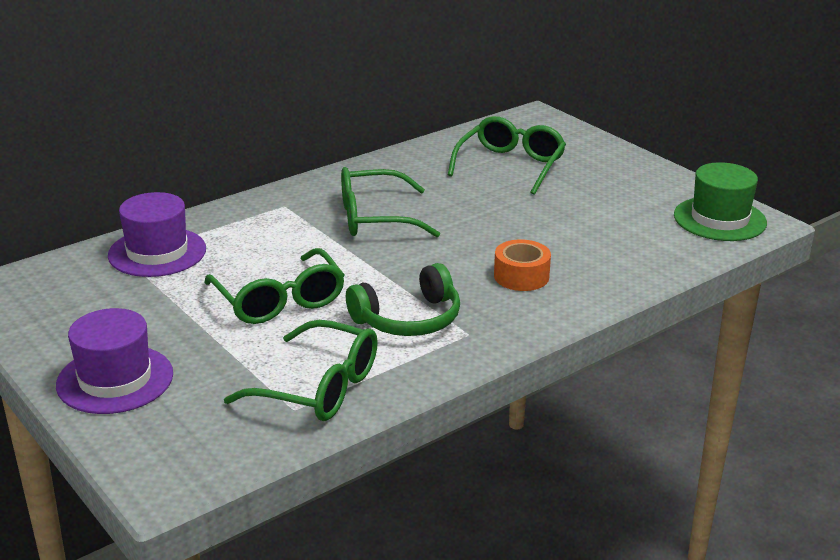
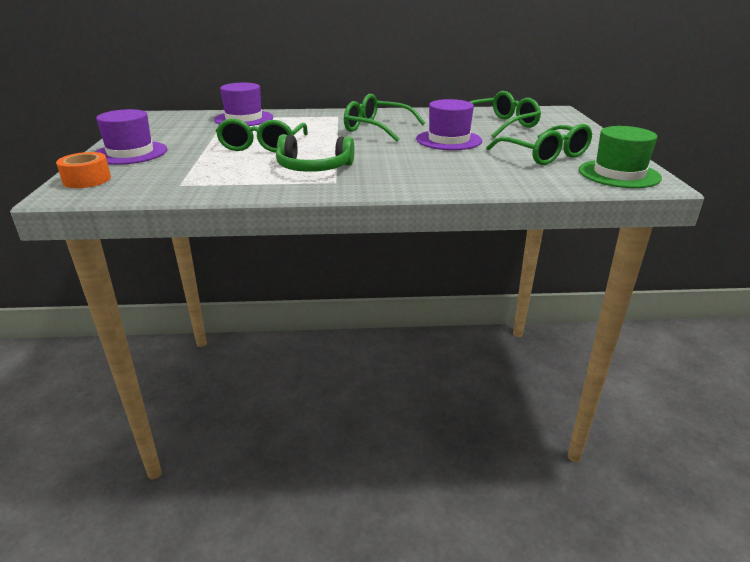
camera: 35 degrees right, 0 degrees up
green glasses [224,320,378,421] -> green glasses moved to [486,124,592,165]
orange tape [494,239,551,291] -> orange tape moved to [56,152,111,188]
none -> purple hat [416,99,482,150]

